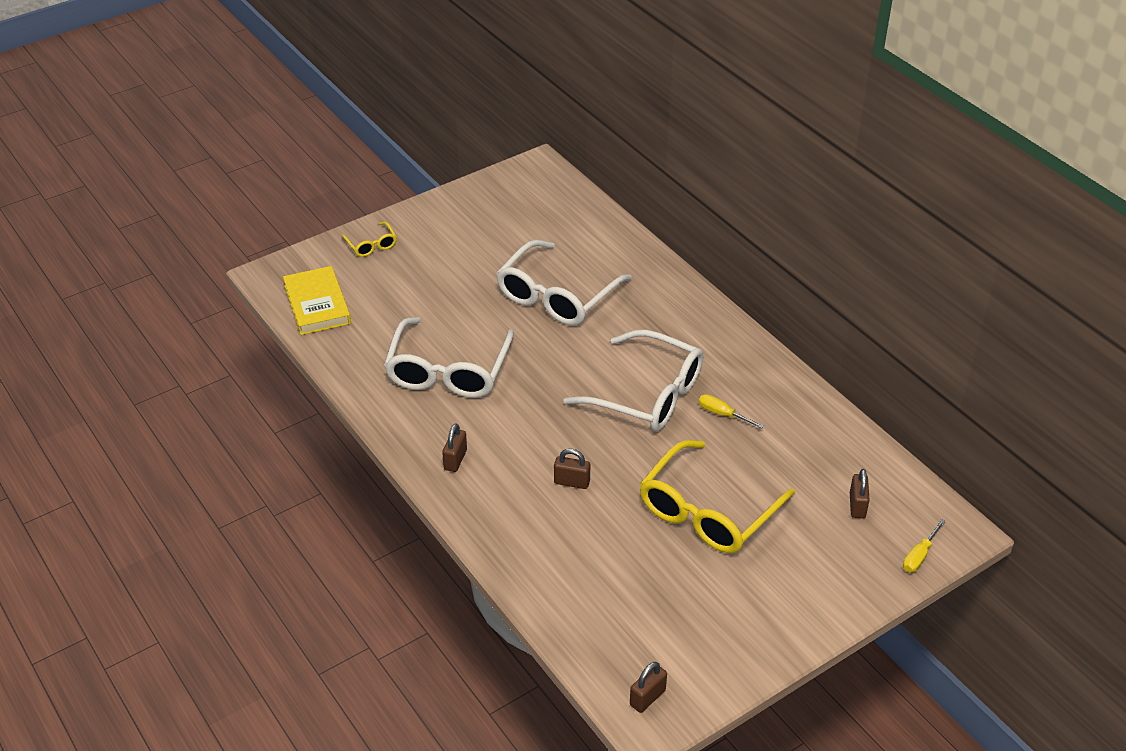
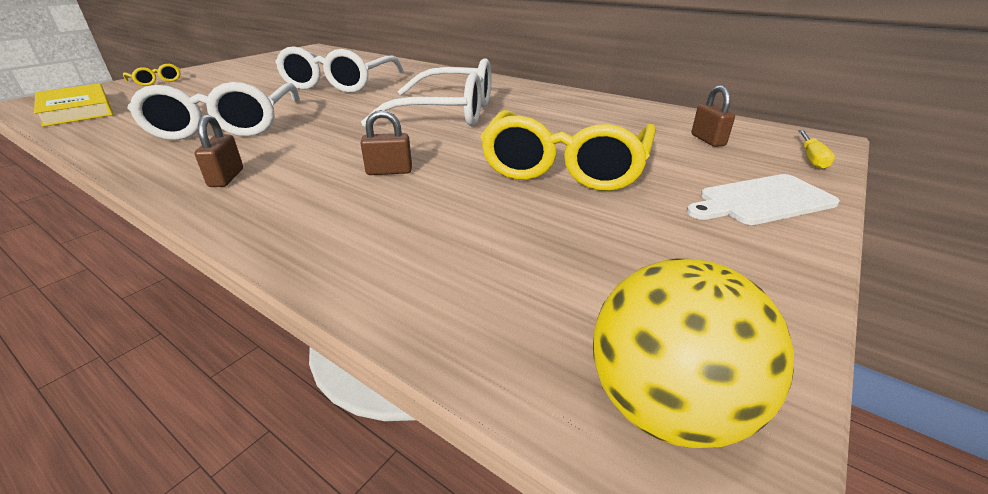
camera: 20 degrees left, 10 degrees down
brown padlock [630,662,667,713] -> yellow ball [593,258,794,448]
yellow screwdriver [699,394,764,428] -> none
none -> white cutting board [687,174,840,225]

